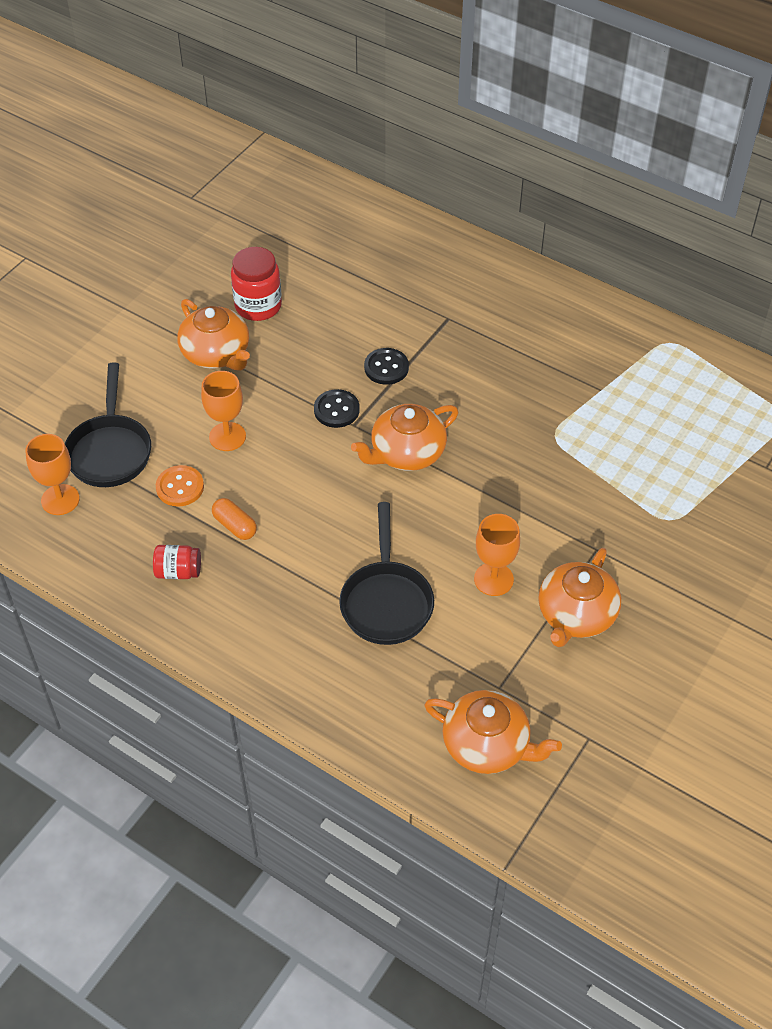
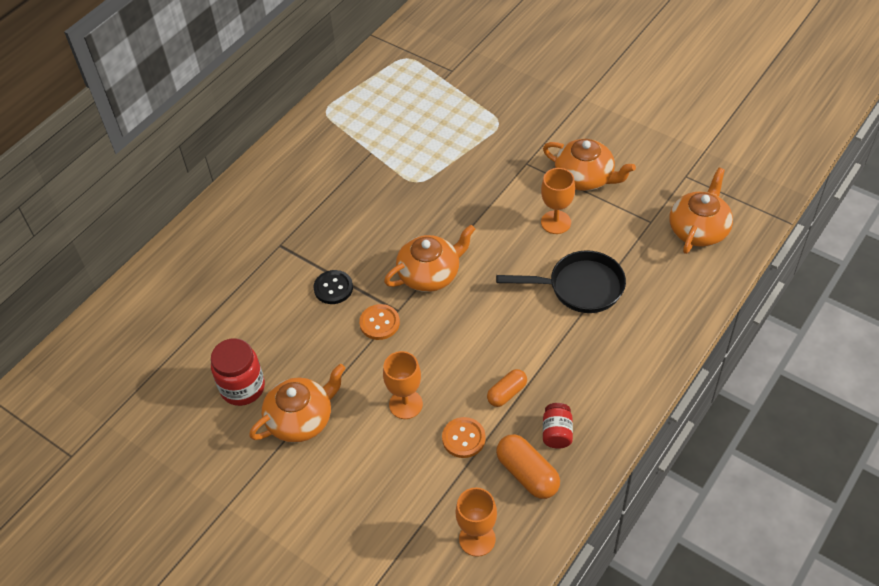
camera: 85 degrees left, 0 degrees up
black pan [65,362,151,487] -> none
black button [314,389,360,428] -> orange button [359,304,400,340]
orange teapot [351,404,458,471] -> orange teapot turned 90 degrees counterclockwise [384,225,475,292]
none -> orange capsule [496,434,560,499]

